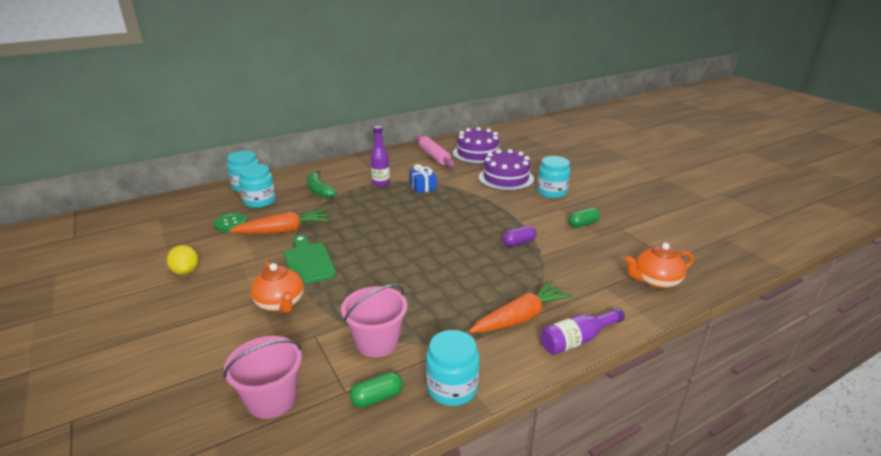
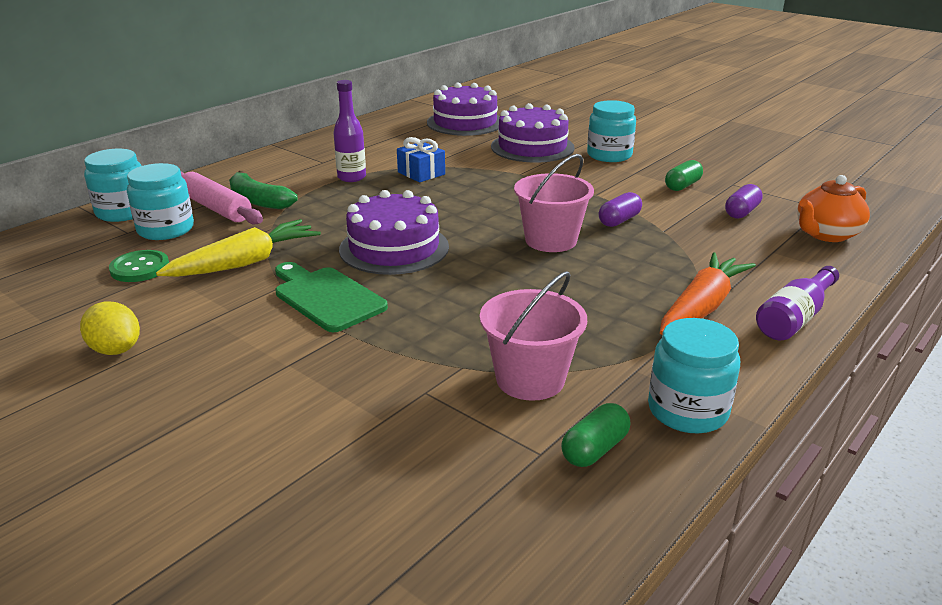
camera: 20 degrees left, 0 degrees up
pink bucket [223,336,302,419] -> pink bucket moved to [514,154,594,252]
orange carrot [229,209,329,234] -> yellow carrot [156,219,321,277]
orange teapot [251,262,304,313] -> none
pink rolling pin [416,135,455,168] -> pink rolling pin moved to [181,172,263,225]
none -> purple cake [339,190,449,275]
none -> purple capsule [725,184,763,219]

